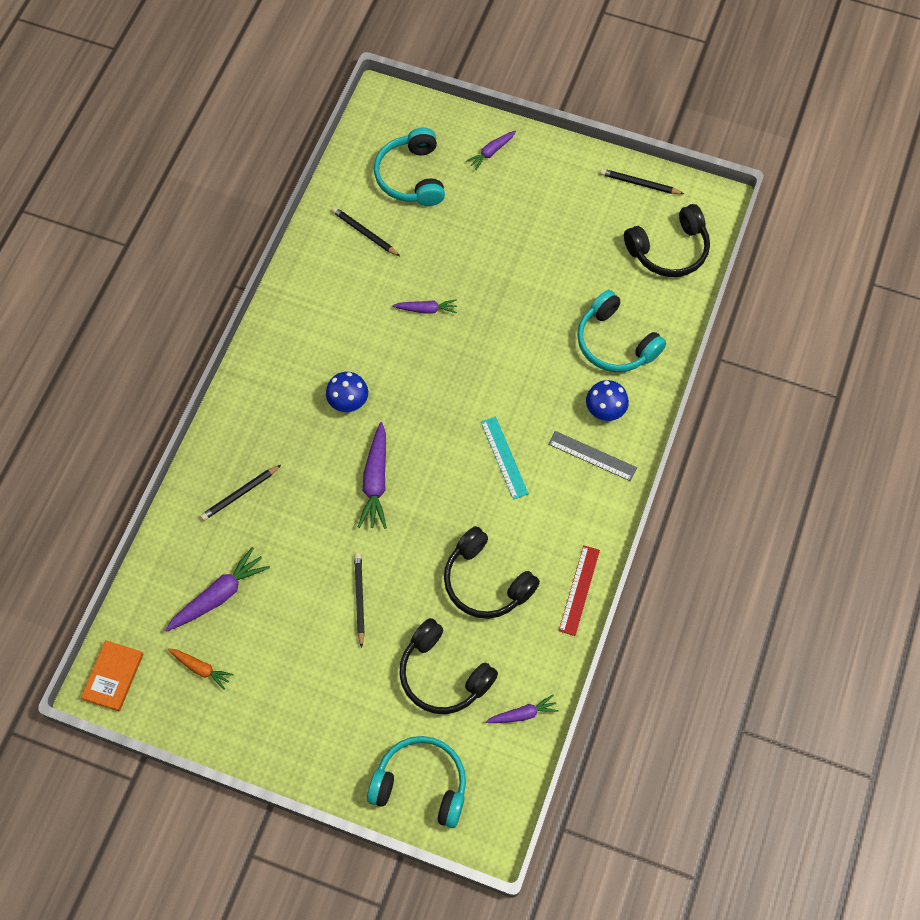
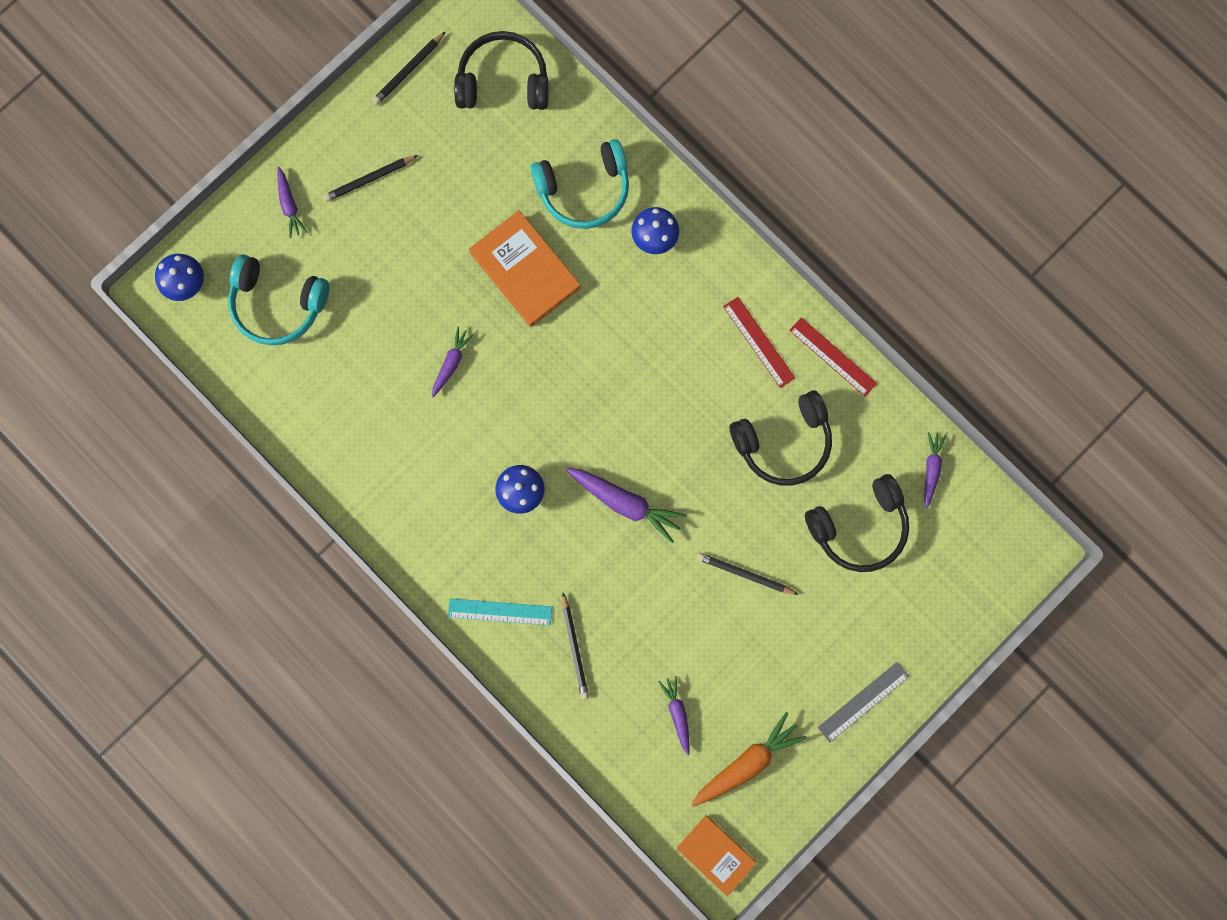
camera: 65 degrees left, 15 degrees up
purple carrot [165,547,270,632] -> purple carrot [658,676,690,755], size x0.60
orange carrot [168,648,234,690] -> orange carrot [691,712,807,807], size x1.67
black pencil [332,207,400,256] -> black pencil moved to [323,155,418,202]
turquoise headphones [367,736,466,828] -> none
turquoise ruler [481,416,529,500] -> turquoise ruler moved to [448,599,552,626]
grey ruler [548,431,637,481] -> grey ruler moved to [817,662,909,742]
black headphones [624,204,710,277] -> black headphones turned 90 degrees counterclockwise [454,31,549,110]
none -> blue mushroom [155,254,204,301]
none -> orange book [469,210,581,327]
none -> red ruler [723,297,795,388]

